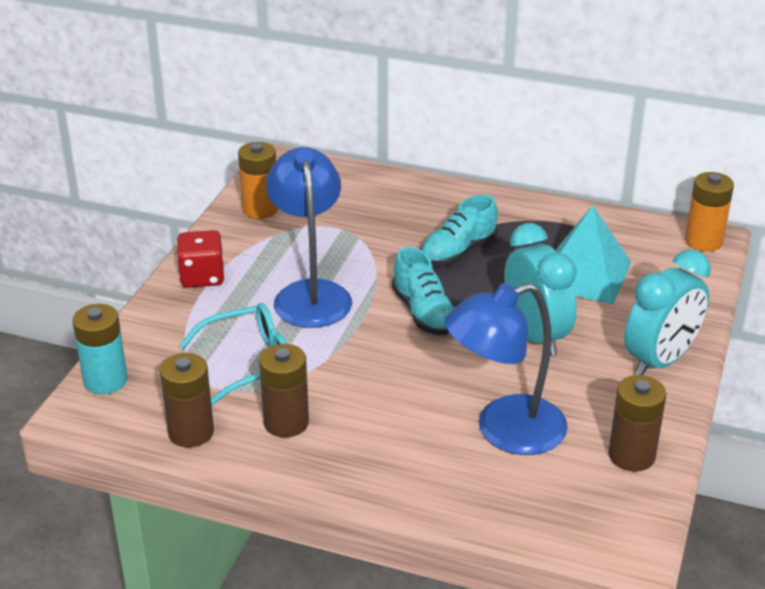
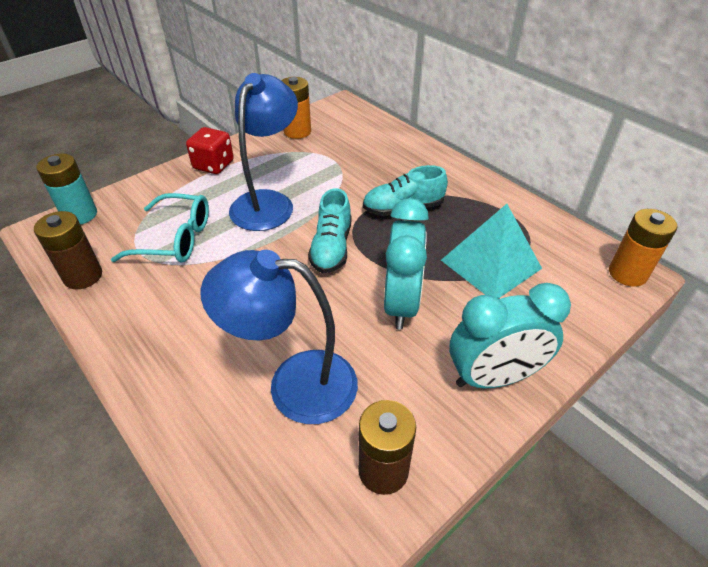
camera: 30 degrees right, 10 degrees up
brown battery [259,344,309,438] -> none

